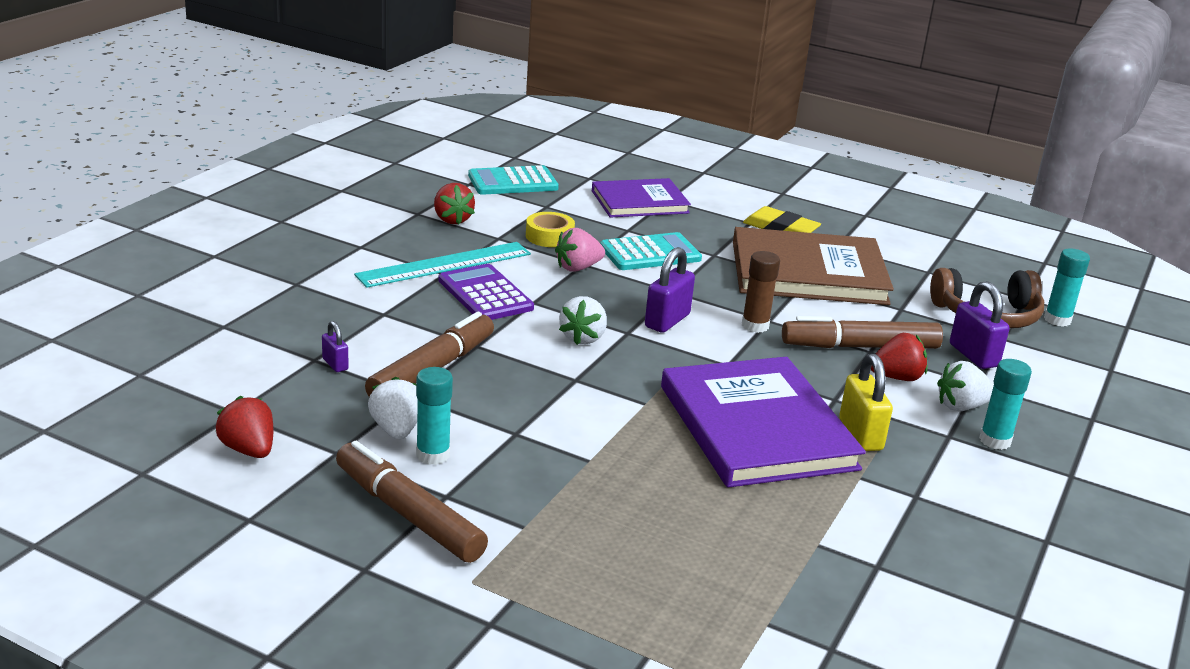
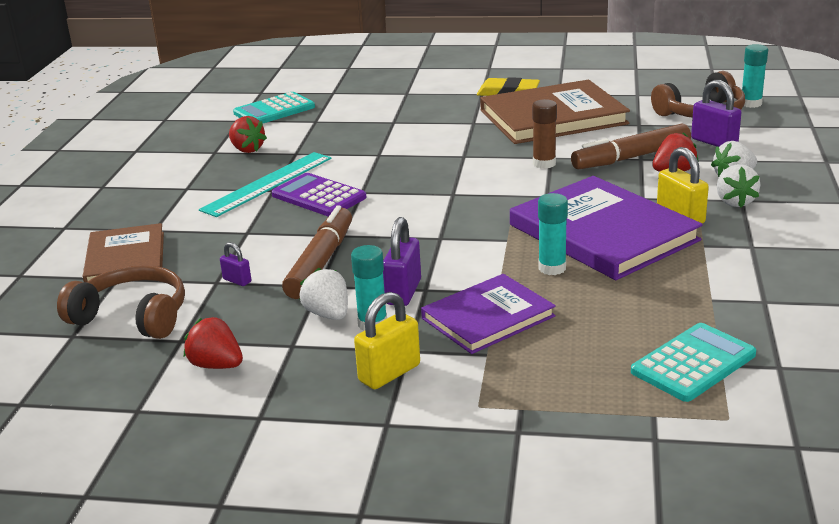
camera: 15 degrees left, 0 degrees up
brown marker [336,441,488,563] -> yellow padlock [354,292,420,389]
yellow tape [526,212,575,247] -> none
pink strawberry [555,228,605,272] -> none
white strawberry [559,296,607,345] -> white strawberry moved to [717,164,760,207]
purple book [592,178,691,218] -> purple book moved to [421,274,556,354]
turquoise calculator [600,232,702,270] -> turquoise calculator moved to [631,323,756,402]
purple padlock [645,247,695,333] -> purple padlock moved to [383,217,421,306]
turquoise glue stick [979,359,1032,450] -> turquoise glue stick moved to [538,193,568,275]
none -> brown headphones [57,265,185,339]
none -> brown book [83,223,164,282]

